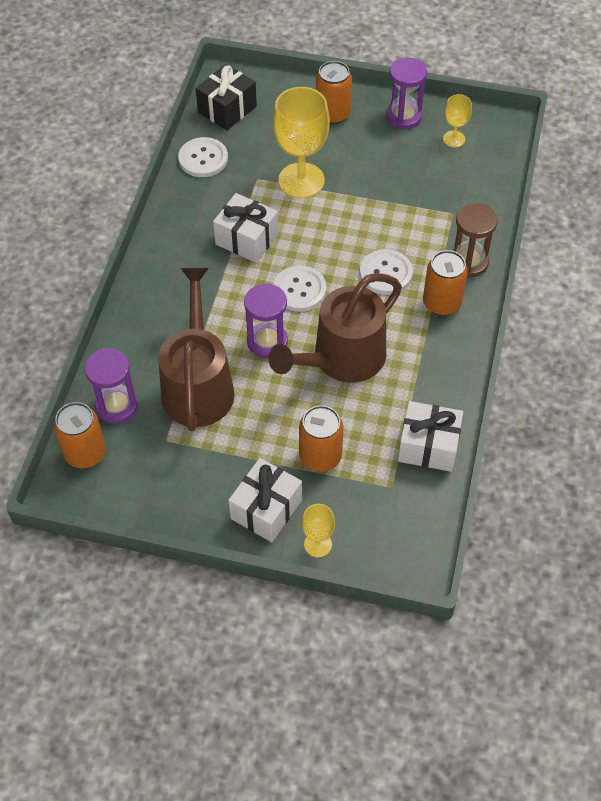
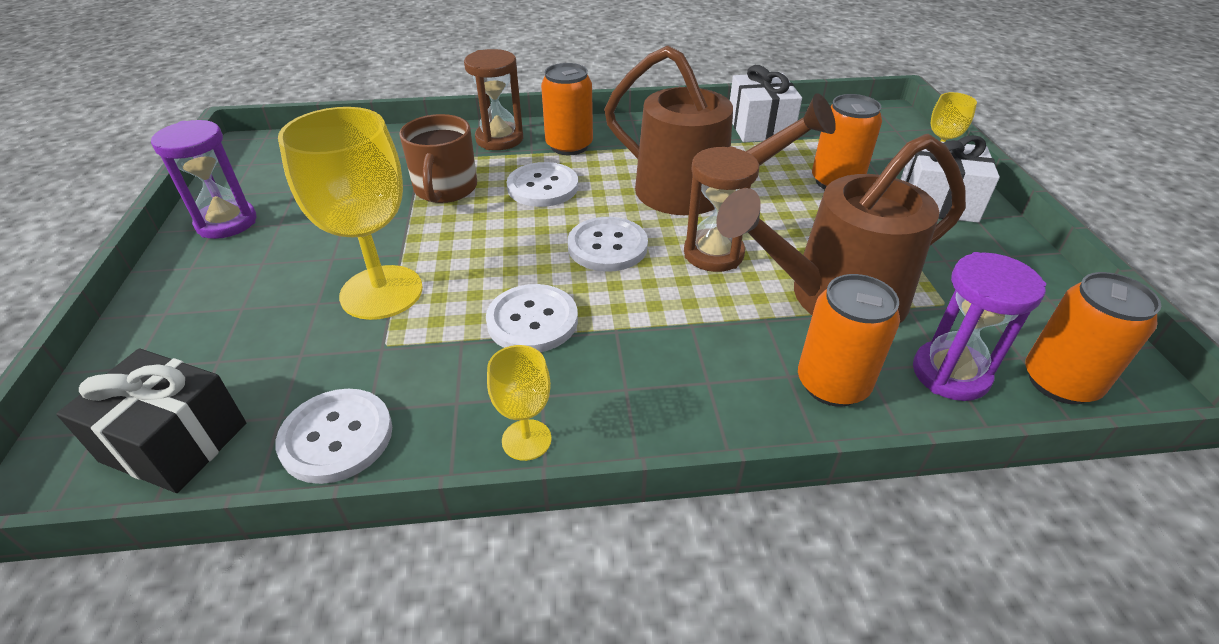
camera: 110 degrees left, 15 degrees down
white gift [213,193,278,263] -> white button [486,284,578,352]
purple hourglass [244,283,288,358] -> brown hourglass [684,147,759,272]
orange can [316,61,352,124] -> orange can moved to [798,274,900,407]
yellow goblet [443,94,472,147] -> yellow goblet moved to [487,345,552,461]
none -> brown mug [399,114,477,203]

